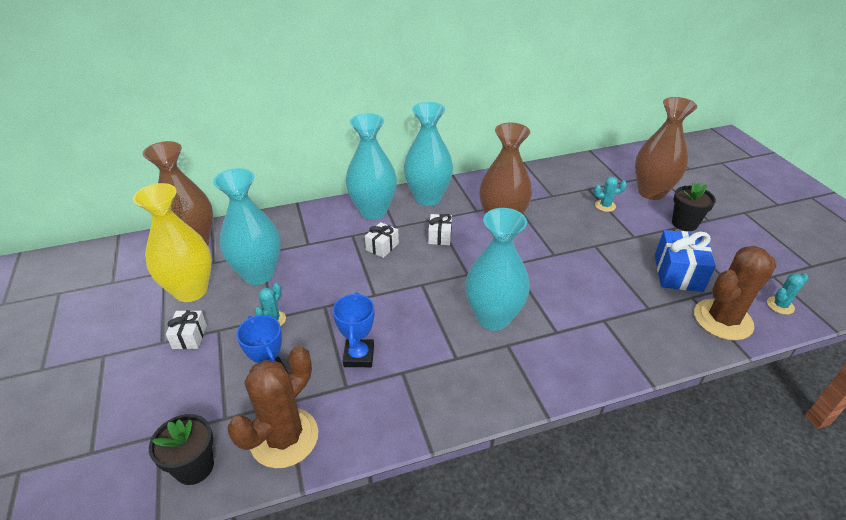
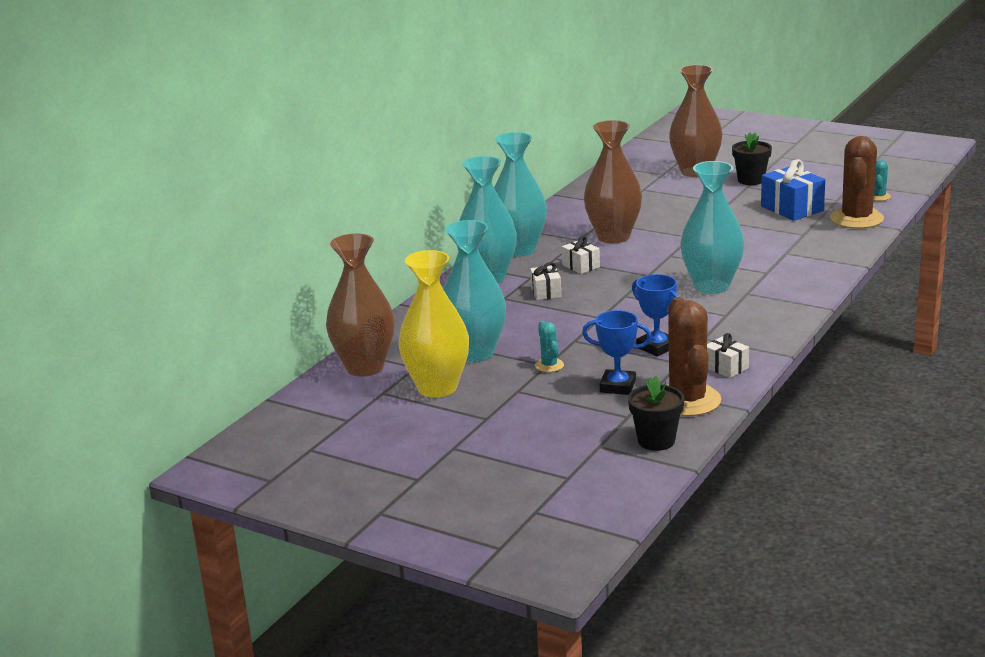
camera: 40 degrees left, 15 degrees down
white gift [166,310,207,349] -> white gift moved to [707,333,749,378]
turquoise cactus [594,177,627,212] -> none

